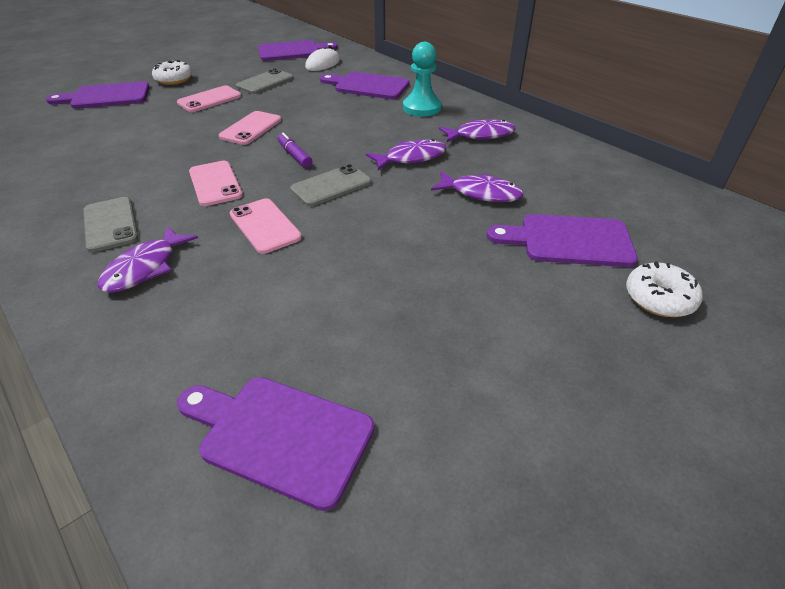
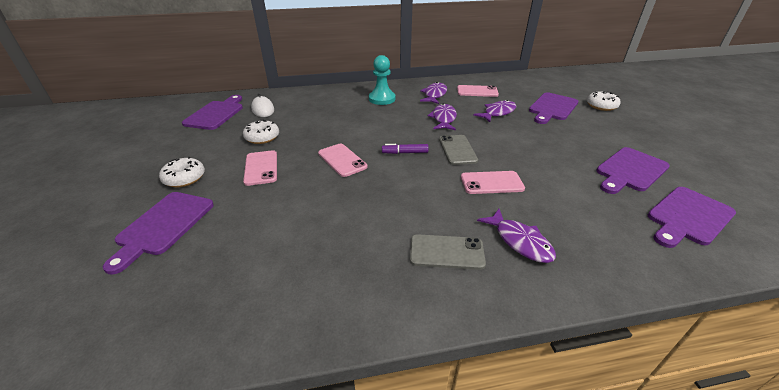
camera: 60 degrees left, 5 degrees down
pink phone [189,161,243,206] -> pink phone moved to [457,85,499,97]
grey phone [236,69,294,94] -> white donut [243,120,279,144]
purple cutting board [320,72,409,99] -> purple cutting board moved to [596,147,670,194]

